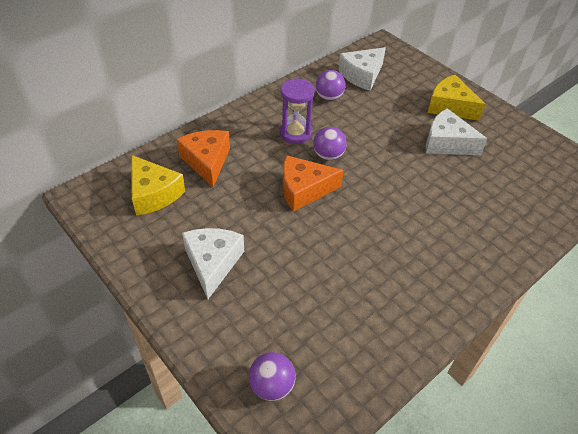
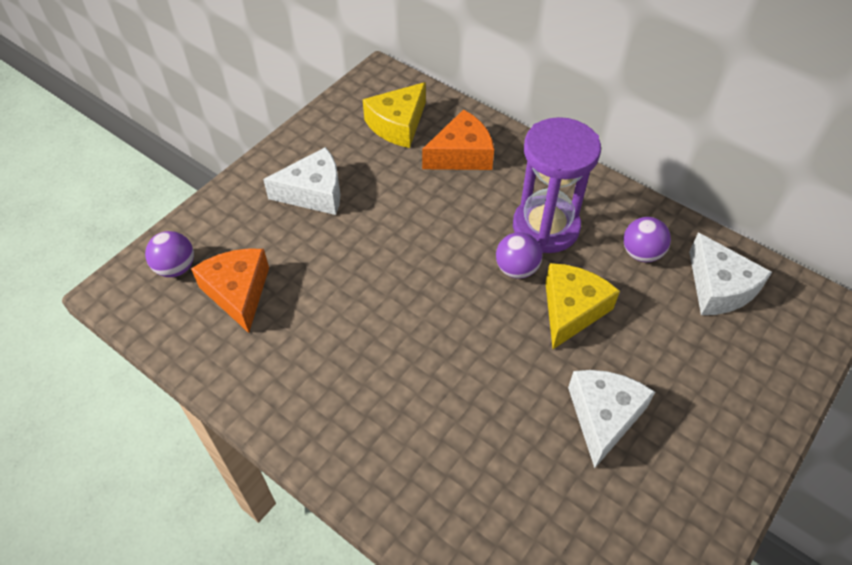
camera: 80 degrees right, 5 degrees up
purple hourglass [280,78,315,144] -> purple hourglass [513,117,601,253], size x1.53
orange cheese [283,155,344,211] -> orange cheese moved to [191,248,269,333]
white cheese [338,47,386,91] -> white cheese turned 150 degrees counterclockwise [689,232,772,315]
yellow cheese [428,75,486,121] -> yellow cheese moved to [545,263,620,349]

